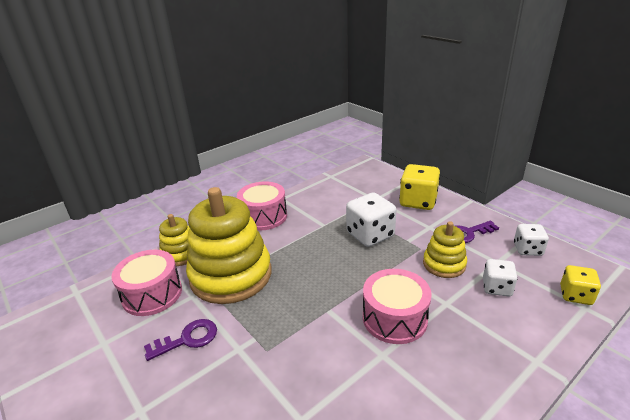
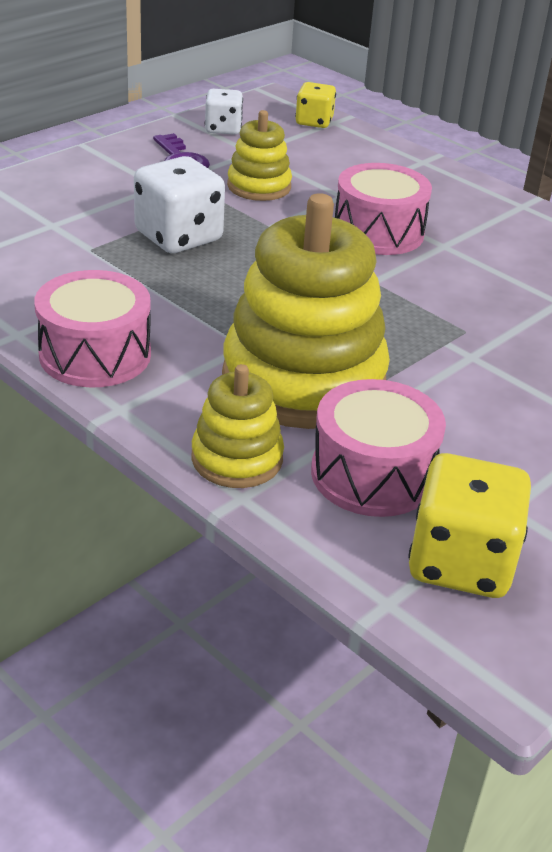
camera: 100 degrees left, 5 degrees up
purple key [144,319,217,361] -> none
yellow dice [399,164,440,210] -> yellow dice moved to [408,453,531,598]
white dice [483,259,518,297] -> none

